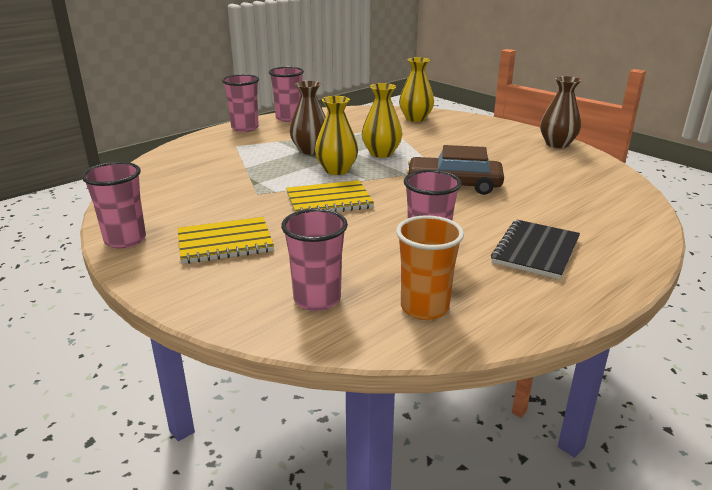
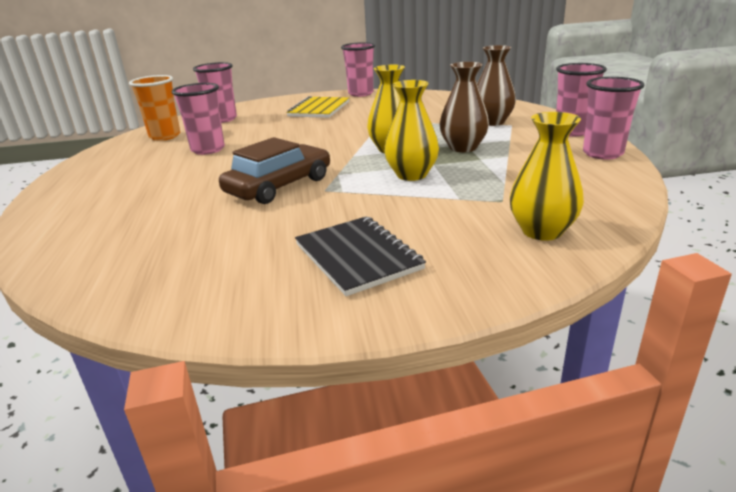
camera: 125 degrees right, 0 degrees up
yellow notebook [286,180,374,212] -> none
black notebook [491,219,580,279] -> black notebook moved to [295,216,426,296]
brown vase [540,76,581,148] -> brown vase moved to [477,45,516,126]

